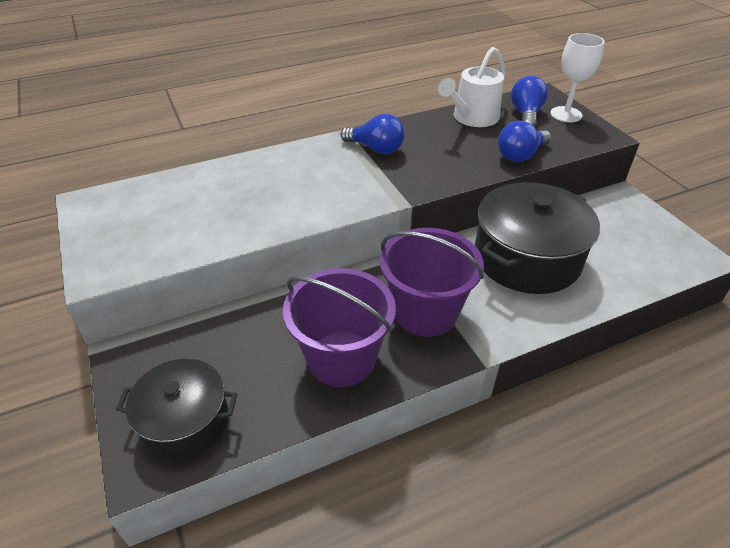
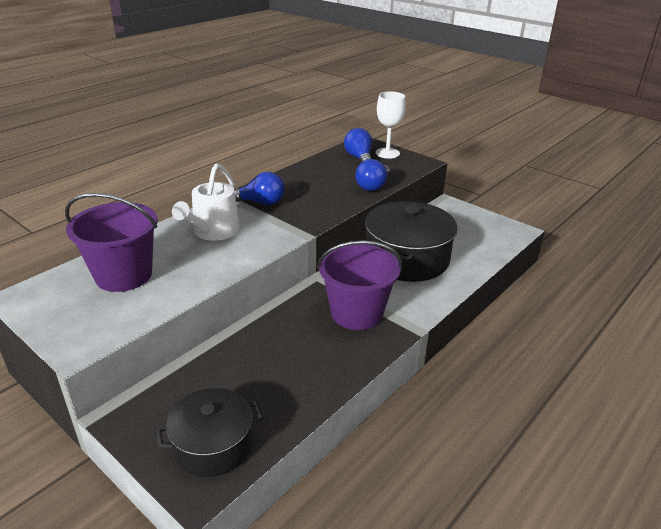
camera: 25 degrees left, 10 degrees down
purple bucket [283,268,396,387] -> purple bucket moved to [65,193,158,292]
white watering can [438,47,506,127] -> white watering can moved to [172,164,240,241]

